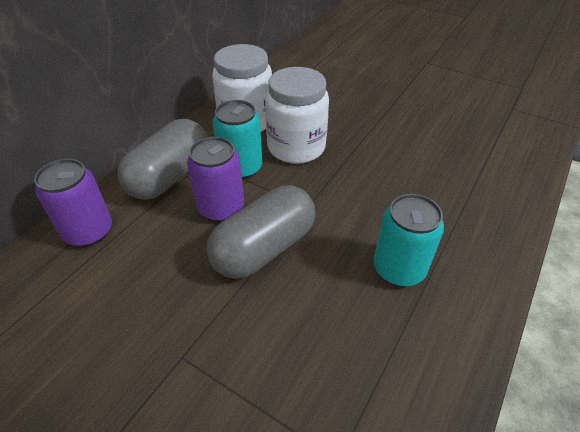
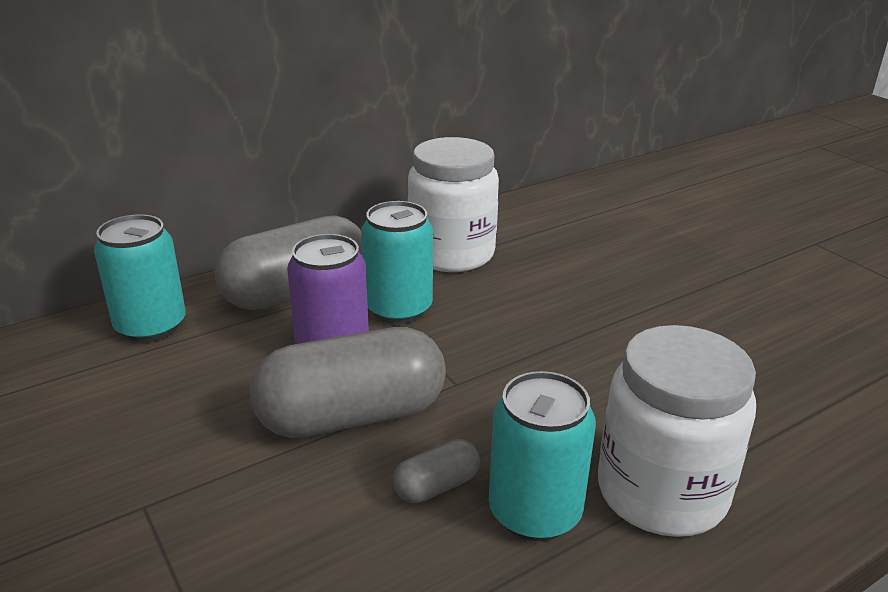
camera: 25 degrees right, 15 degrees down
purple can [34,159,112,247] -> turquoise can [94,214,186,342]
white jar [265,67,329,164] -> white jar moved to [598,325,756,537]
none -> grey capsule [393,439,480,503]

